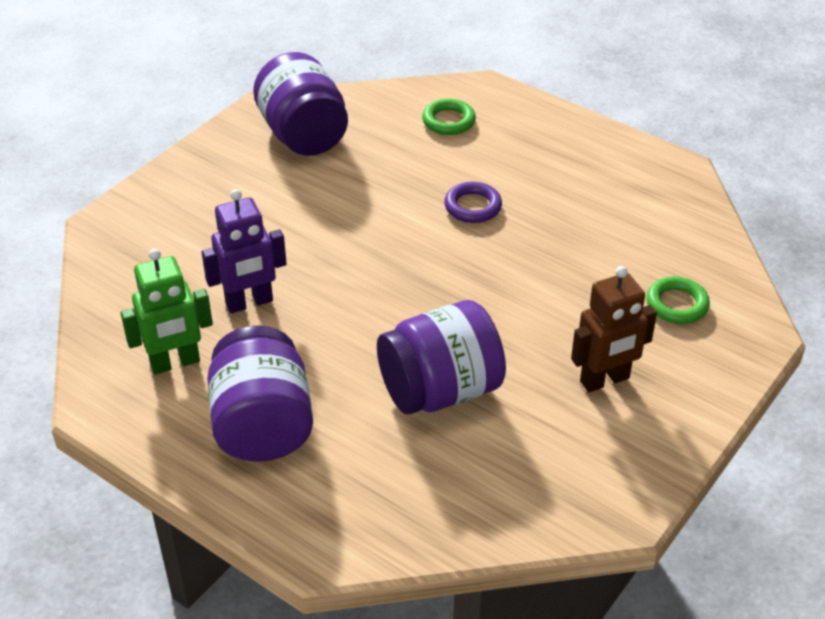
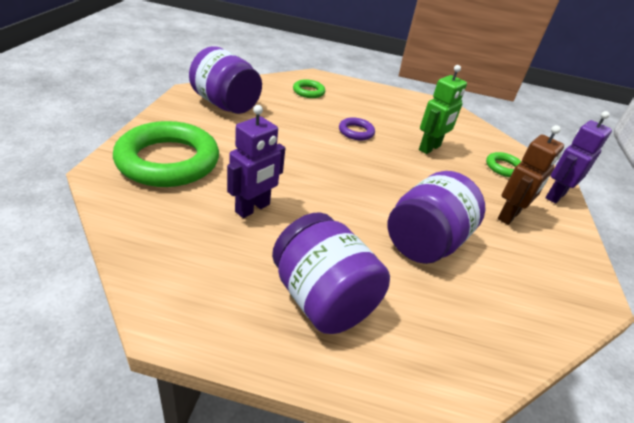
camera: 30 degrees left, 5 degrees down
green robot [121,249,213,374] -> green robot moved to [419,65,467,154]
none -> green ring [113,121,219,187]
none -> purple robot [546,111,612,203]

